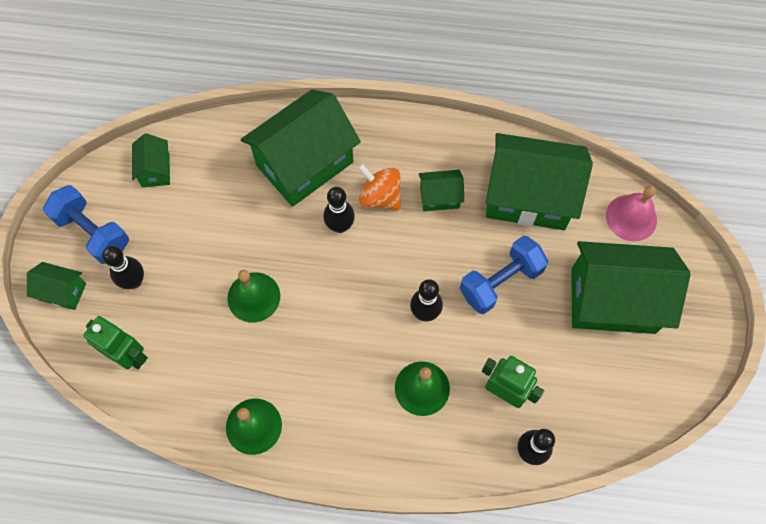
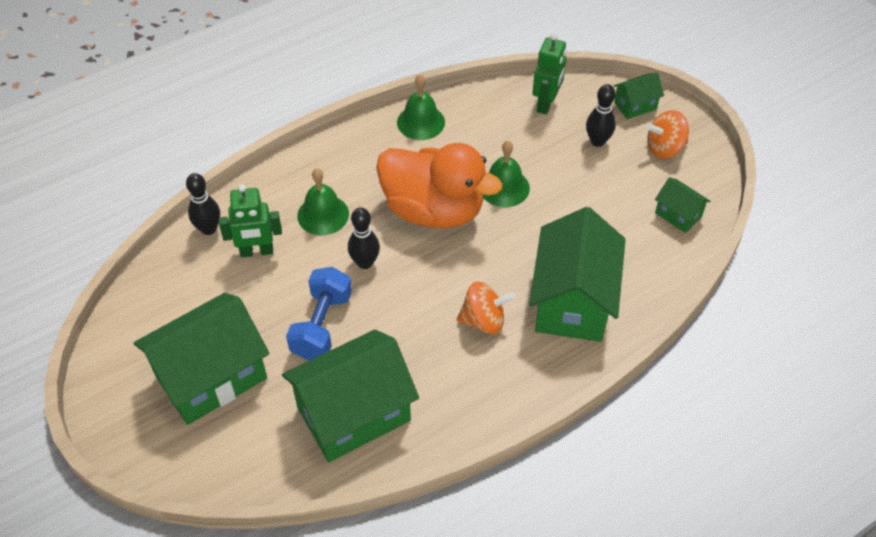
camera: 140 degrees right, 15 degrees down
blue dumbbell [43,185,129,264] -> orange spinning top [646,110,689,159]
green robot [83,316,148,369] -> green robot turned 60 degrees counterclockwise [532,33,566,115]
black bowling pin [323,187,355,233] -> none
green house [419,170,464,211] -> none
pink bell [606,186,657,241] -> none
none -> orange duck [376,143,503,229]

